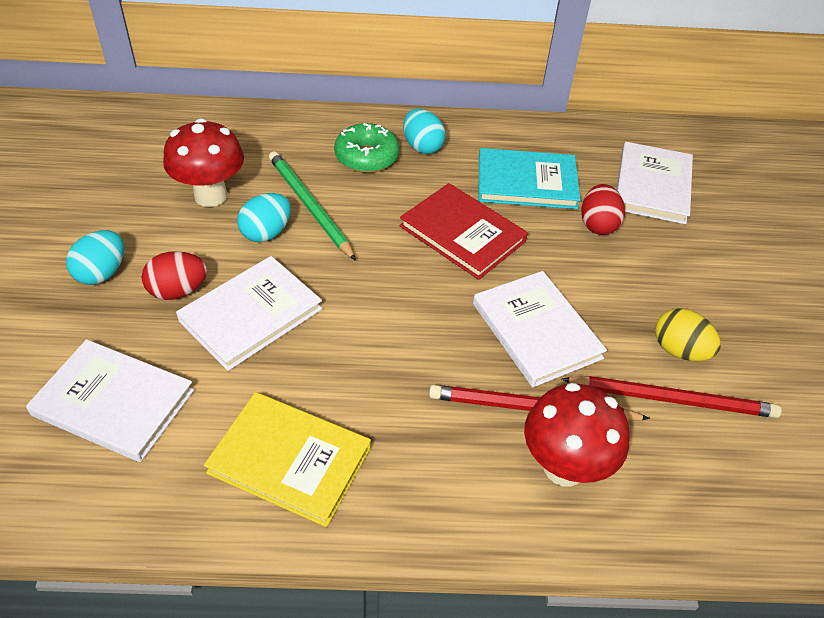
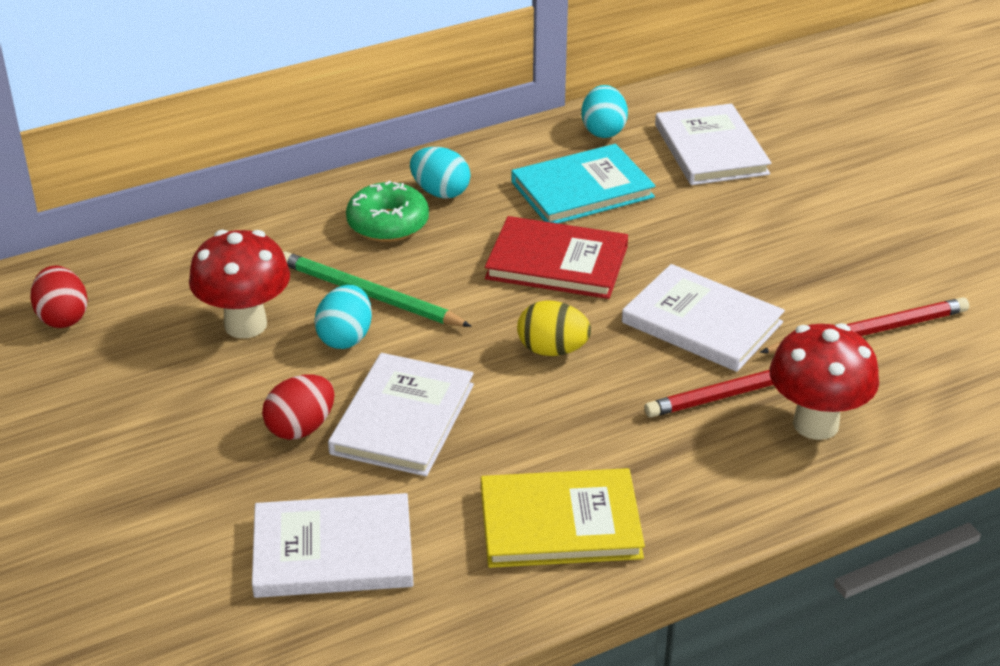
camera: 25 degrees left, 10 degrees down
turquoise egg [66,230,124,285] -> turquoise egg moved to [581,85,628,138]
red egg [581,184,625,235] -> red egg moved to [30,265,88,328]
yellow egg [655,308,721,361] -> yellow egg moved to [517,300,591,356]

